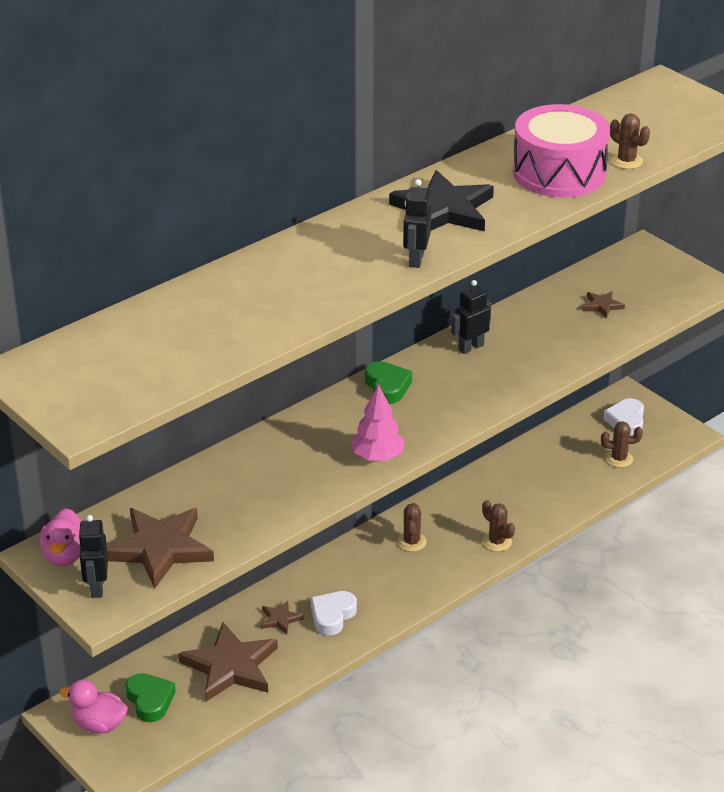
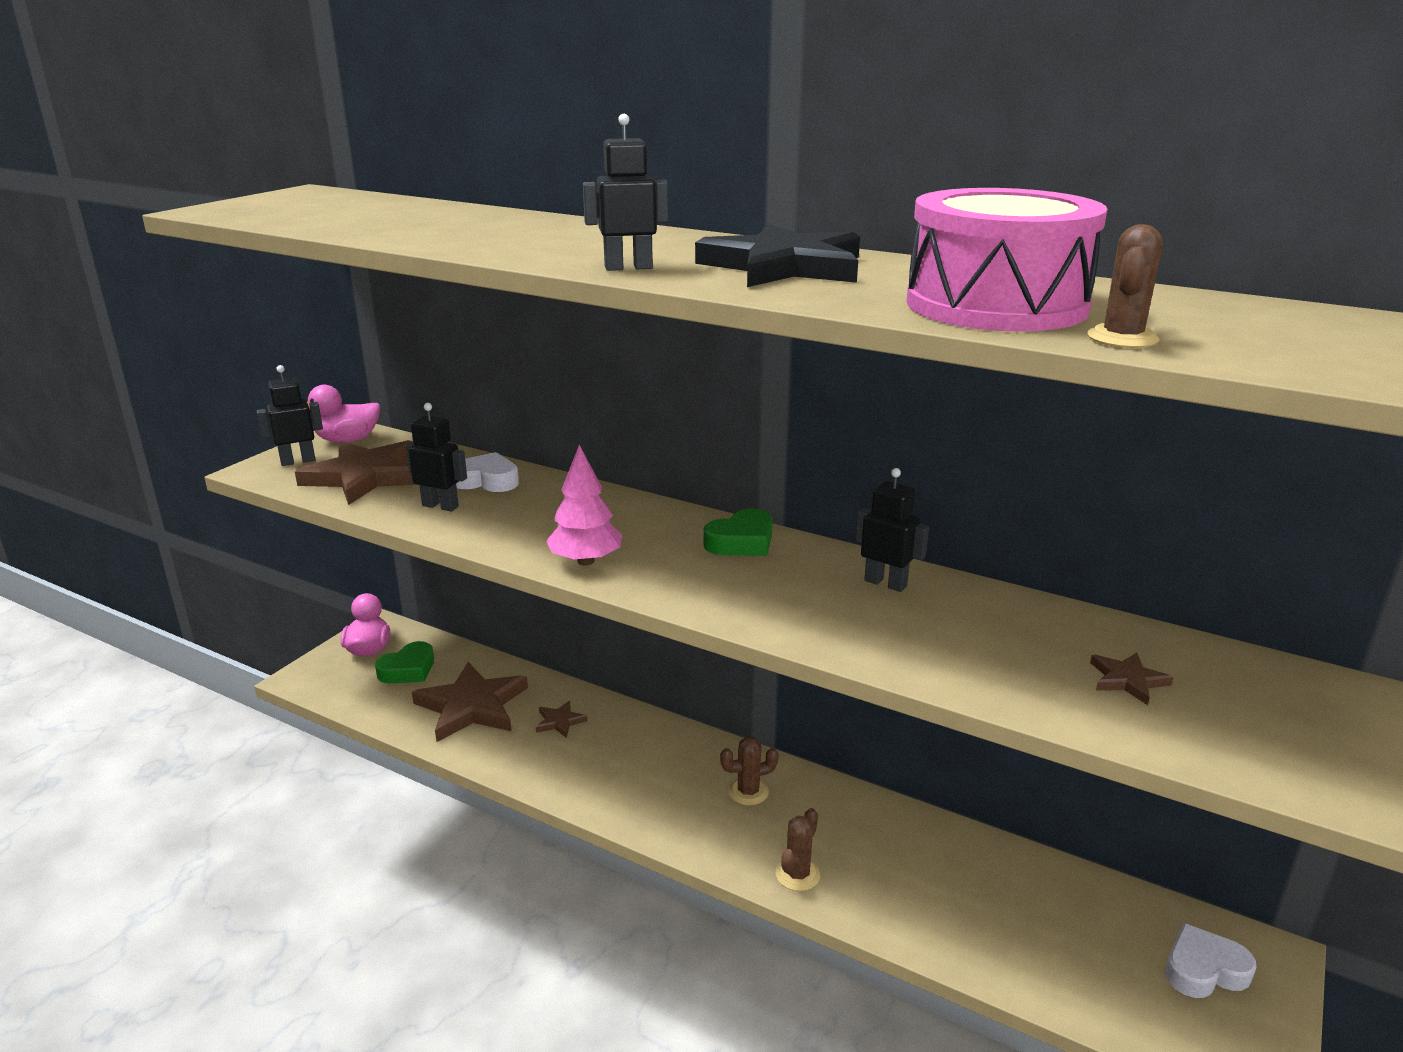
camera: 70 degrees right, 10 degrees down
white heart [311,591,357,635] -> white heart moved to [456,452,519,492]
brown cactus [601,421,643,468] -> none
none -> black robot [406,403,467,512]

